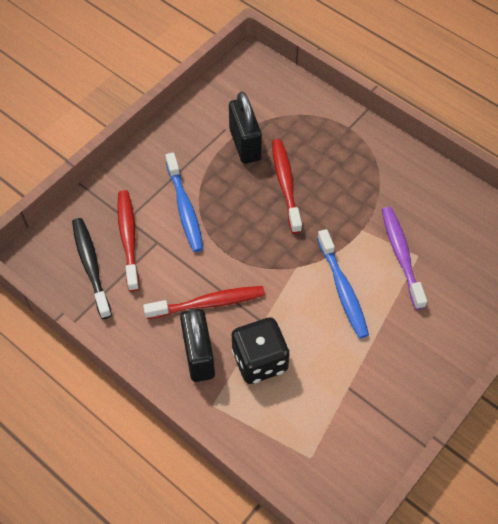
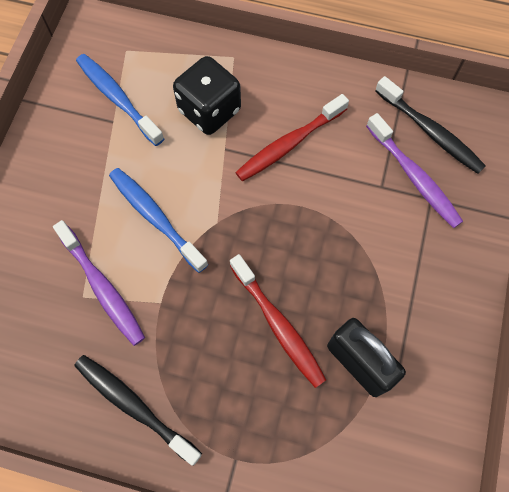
camera: 155 degrees right, 10 degrees up
red toothbrush [117,190,139,292] -> purple toothbrush [366,113,463,228]
blue toothbrush [165,152,203,252] -> blue toothbrush moved to [76,54,164,146]
black padlock [180,308,215,382] -> none
none -> black toothbrush [74,355,202,466]

